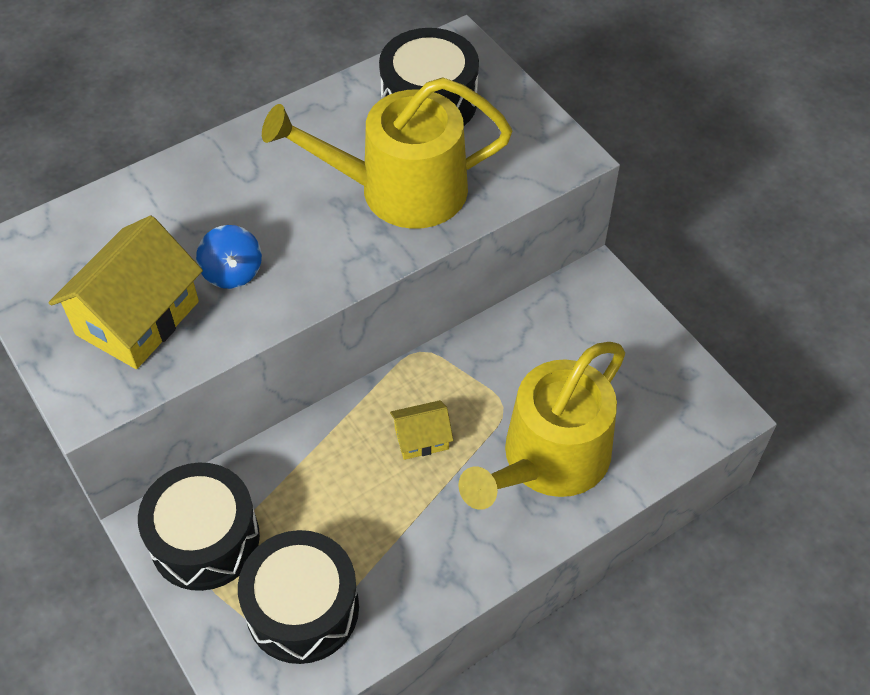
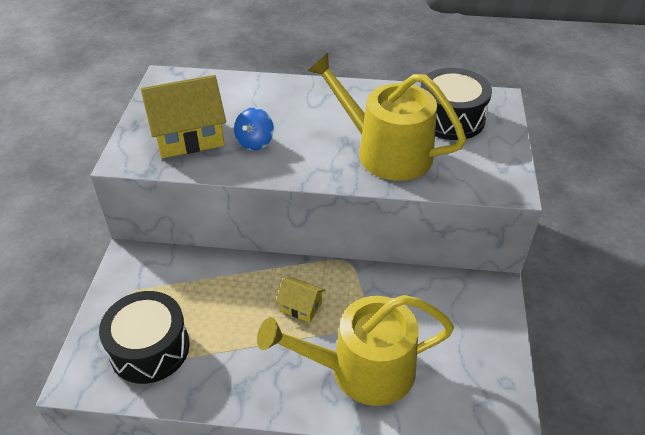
camera: 40 degrees right, 10 degrees down
black drum [138,463,260,591] -> none

